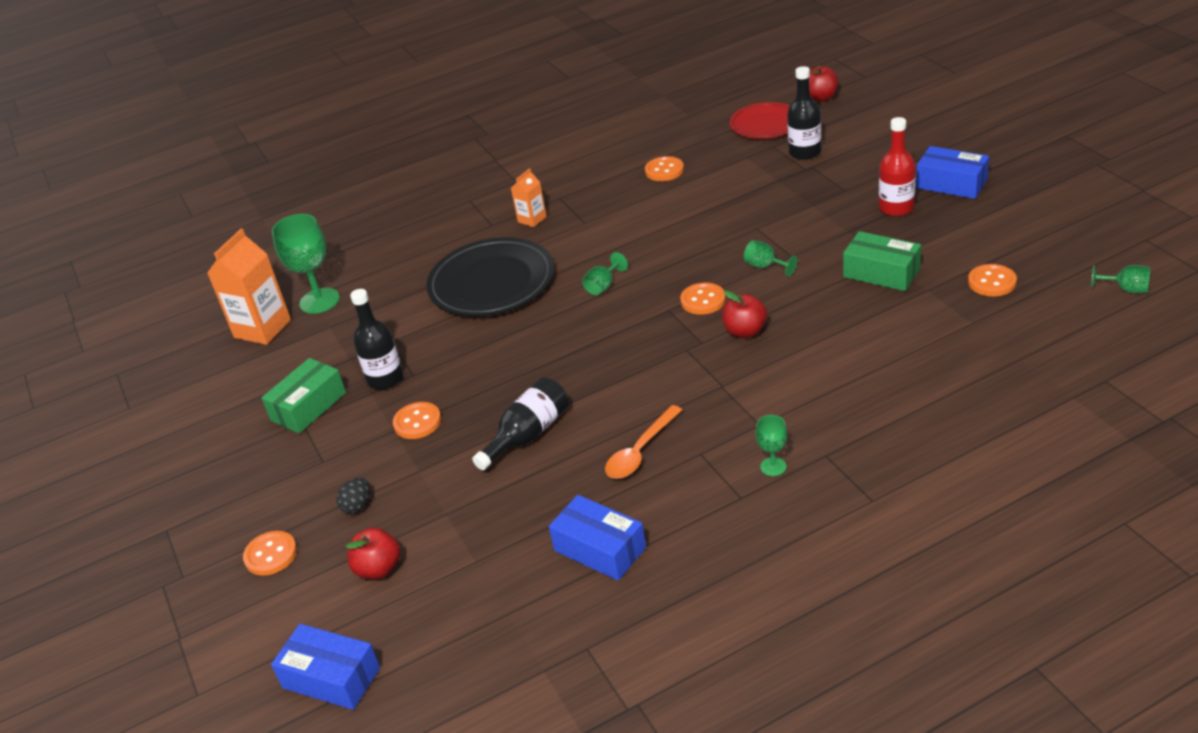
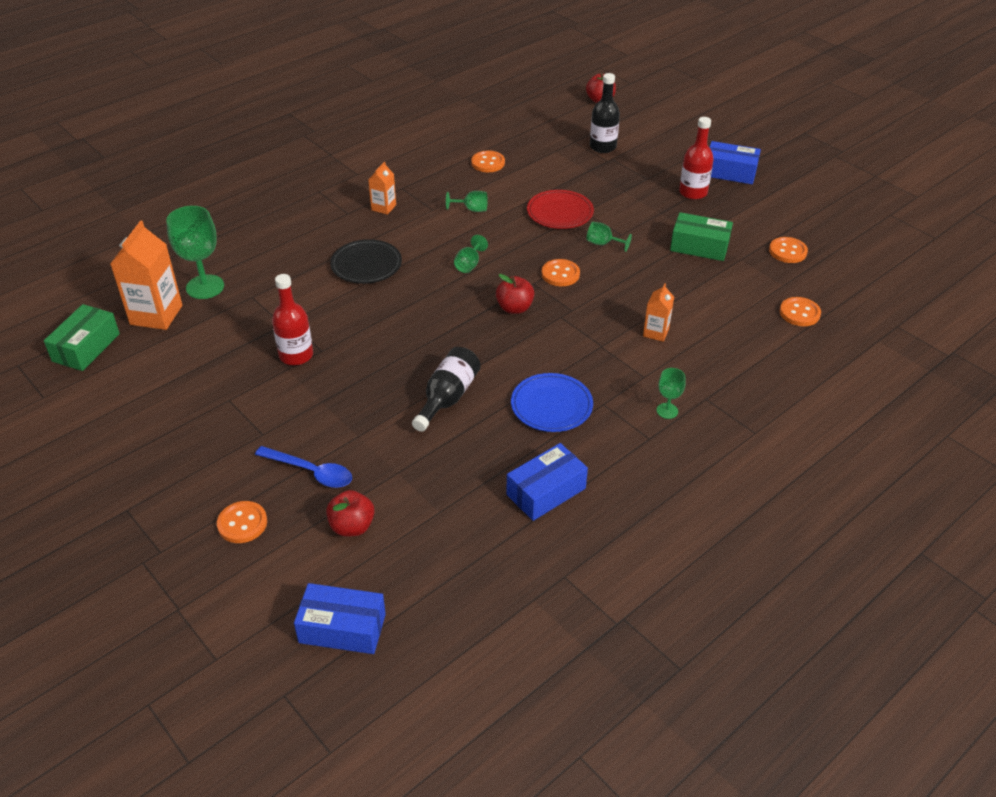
camera: 20 degrees left, 5 degrees up
green box [261,358,346,433] -> green box moved to [44,304,120,371]
black egg [336,478,370,514] -> blue spoon [255,446,352,488]
black bottle [350,289,403,389] -> red bottle [272,274,313,365]
orange button [393,402,441,439] -> orange button moved to [780,297,821,326]
black plate [426,237,555,316] -> black plate [330,239,402,284], size x0.62
blue box [549,495,646,581] -> blue box turned 60 degrees counterclockwise [506,443,588,521]
orange spoon [605,405,682,479] -> blue plate [511,373,593,432]
red apple [722,291,767,338] -> red apple moved to [496,274,534,314]
red plate [730,102,790,139] -> red plate moved to [527,190,594,229]
green goblet [1091,265,1150,293] -> green goblet moved to [446,191,487,212]
none -> orange carton [643,284,674,342]

